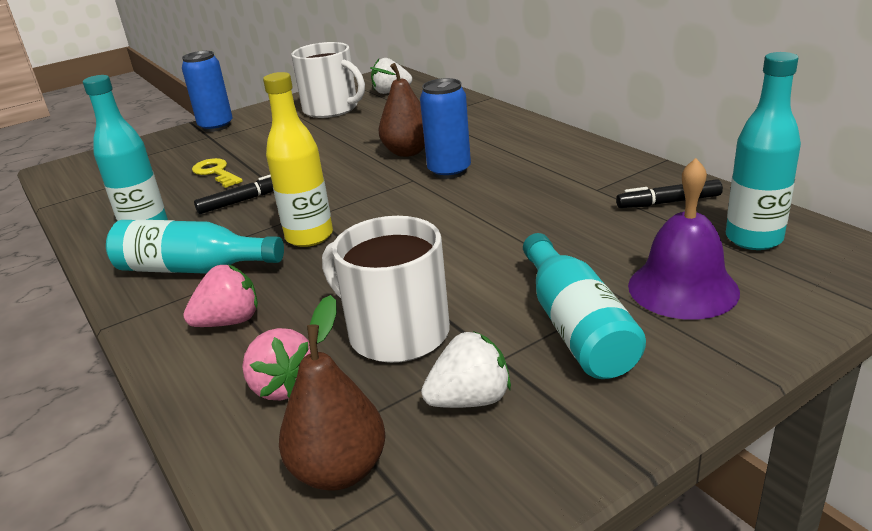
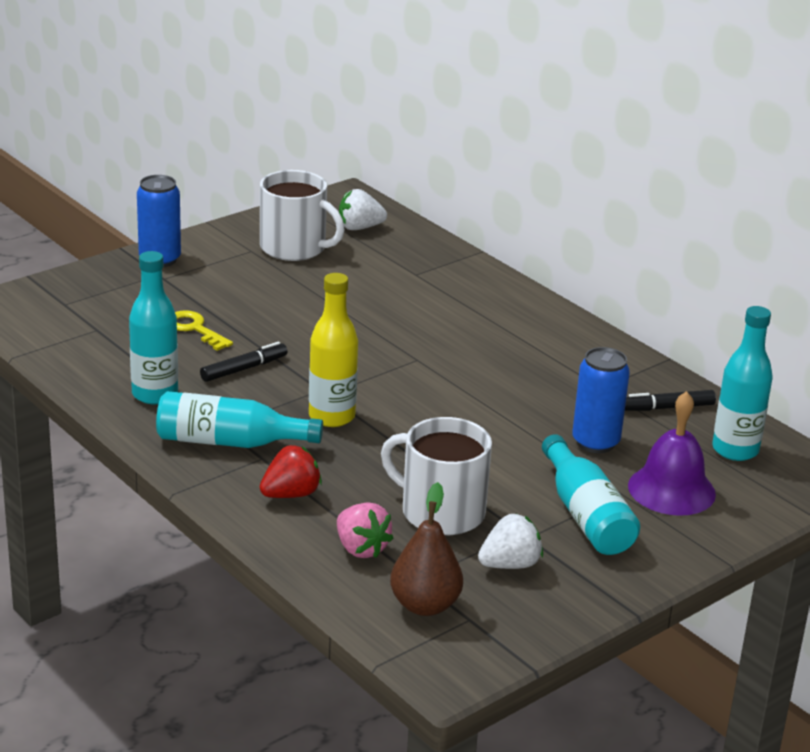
camera: 10 degrees left, 0 degrees up
pink strawberry [183,265,258,327] -> red strawberry [260,445,322,498]
brown pear [370,63,425,157] -> none
blue can [420,78,471,179] -> blue can moved to [572,347,630,453]

